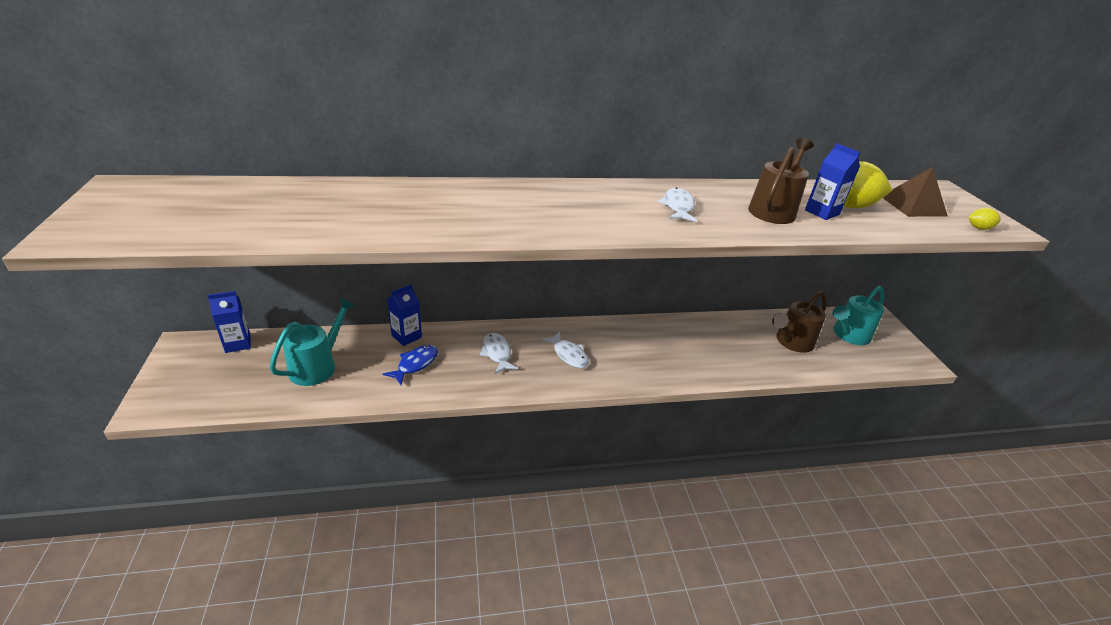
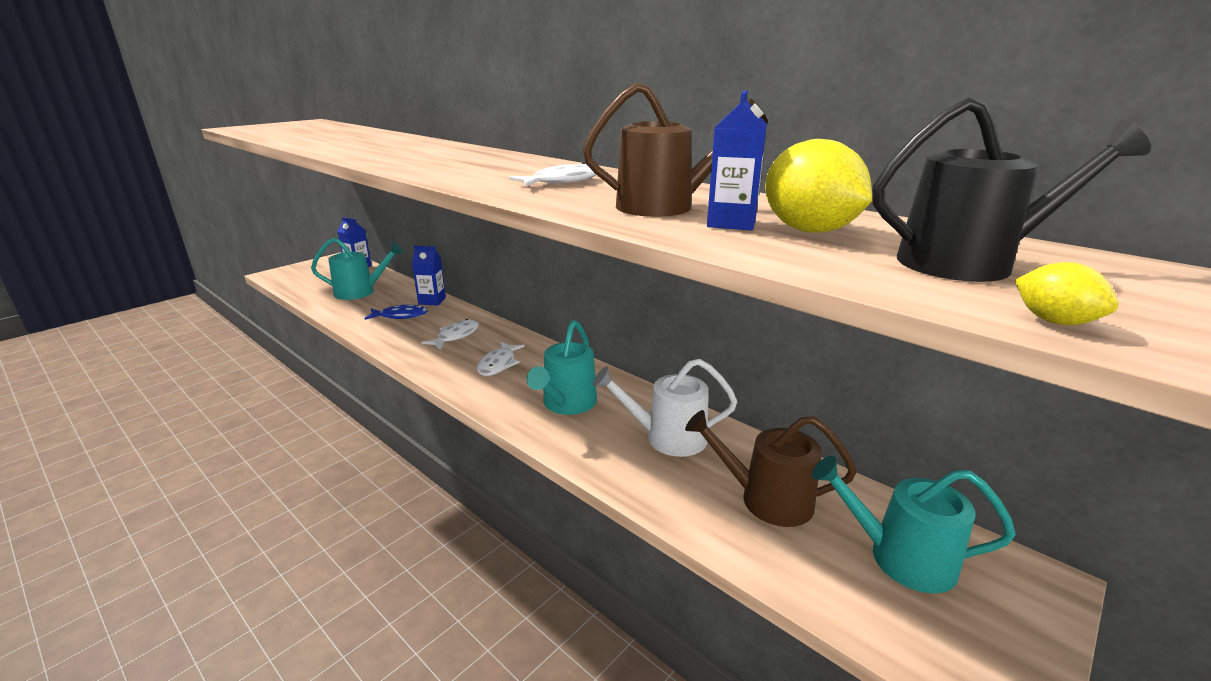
camera: 55 degrees right, 10 degrees down
brown pyramid [883,167,948,217] -> black watering can [872,97,1151,282]
none -> turquoise watering can [526,320,597,415]
none -> white watering can [593,359,737,457]

